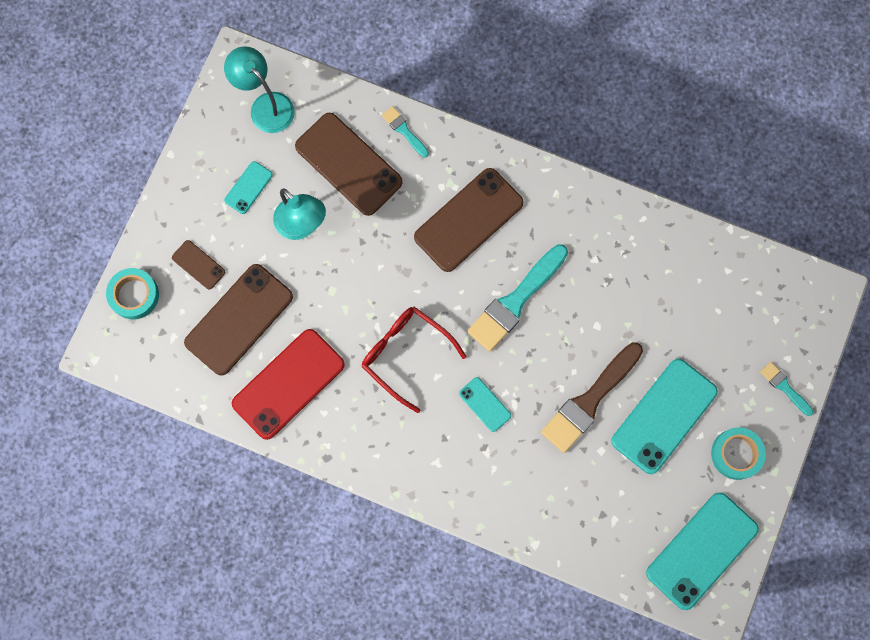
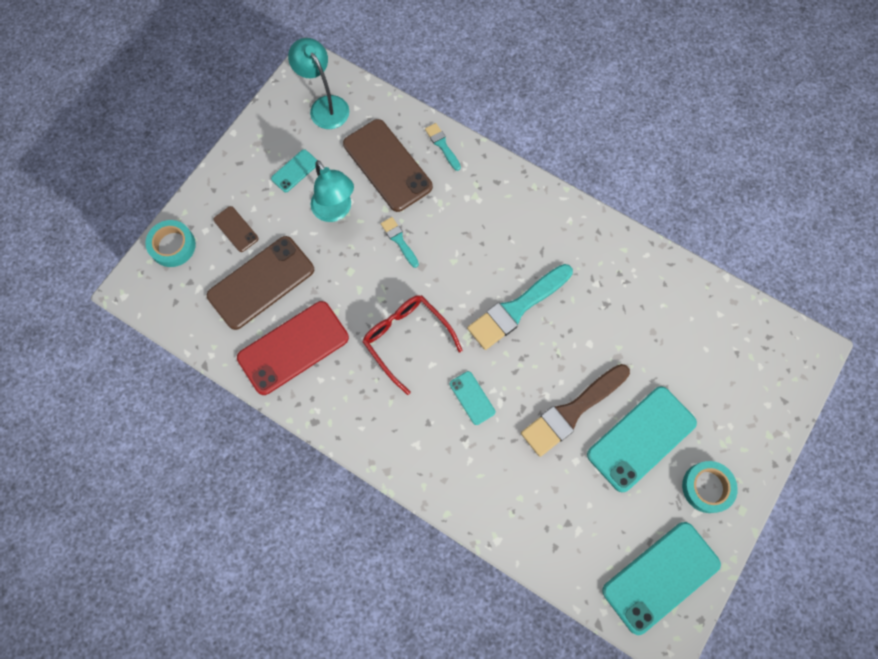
camera: 10 degrees right, 5 degrees down
brown phone [414,168,524,272] -> none
turquoise brush [760,362,813,416] -> turquoise brush moved to [381,217,419,268]

